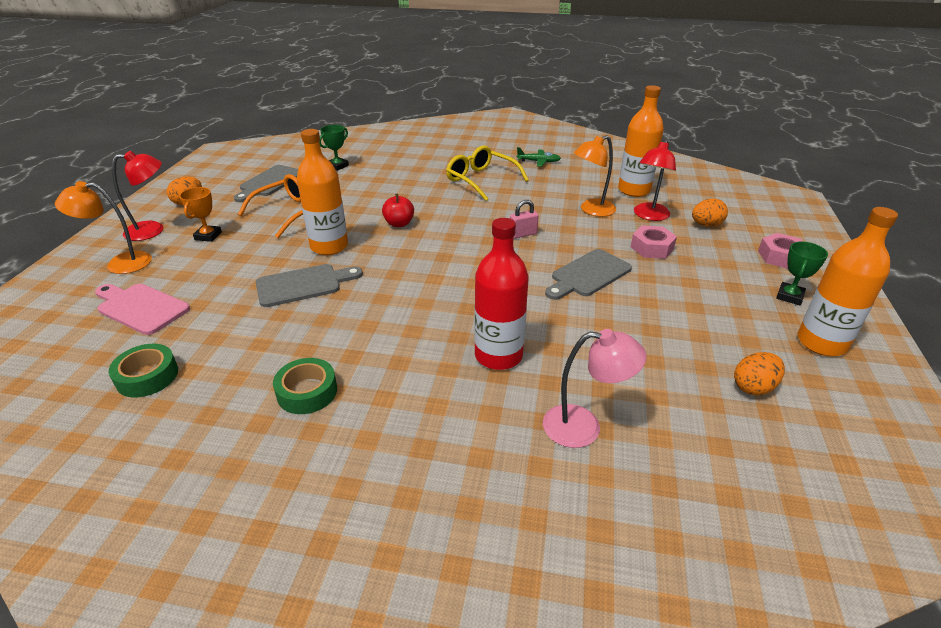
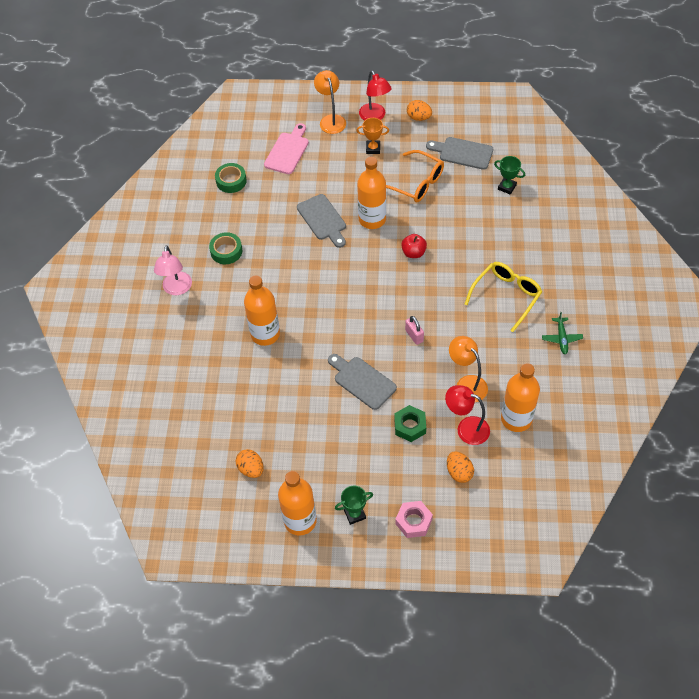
camera: 85 degrees right, 20 degrees up
red bottle [474,218,529,370] -> orange bottle [244,275,280,346]
pink lamp [543,329,647,448] -> pink lamp moved to [154,245,192,295]
pink nut [631,225,677,259] -> green nut [394,405,426,442]
green trophy [776,242,828,305] -> green trophy turned 45 degrees counterclockwise [335,486,373,525]

